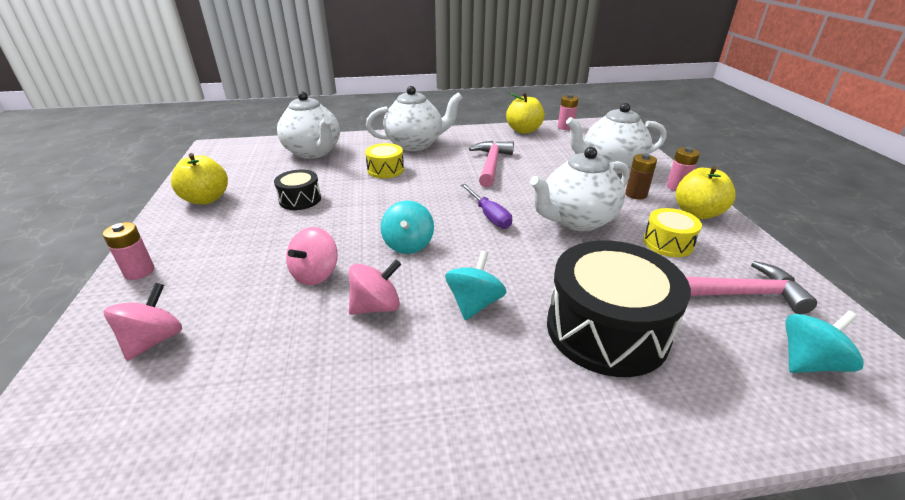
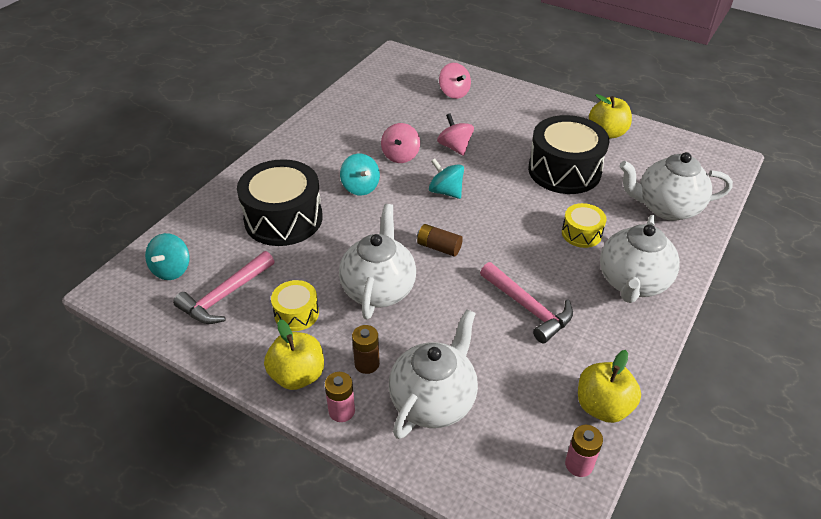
camera: 130 degrees right, 10 degrees up
pink battery [103,222,155,280] -> none
black drum [274,170,321,210] -> black drum [528,115,609,194], size x1.99
purple screwdriver [461,184,512,229] -> brown battery [417,224,463,257]

